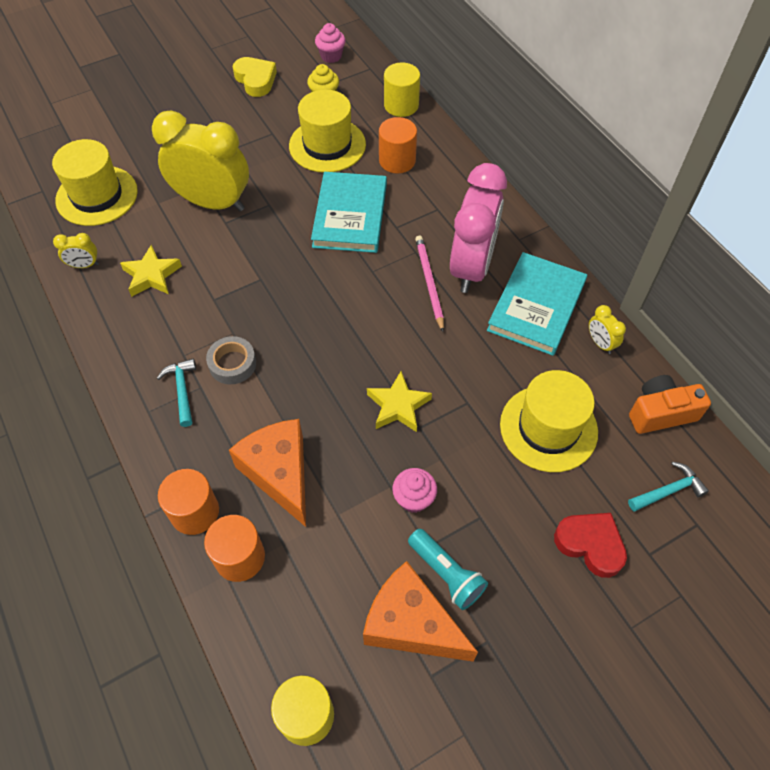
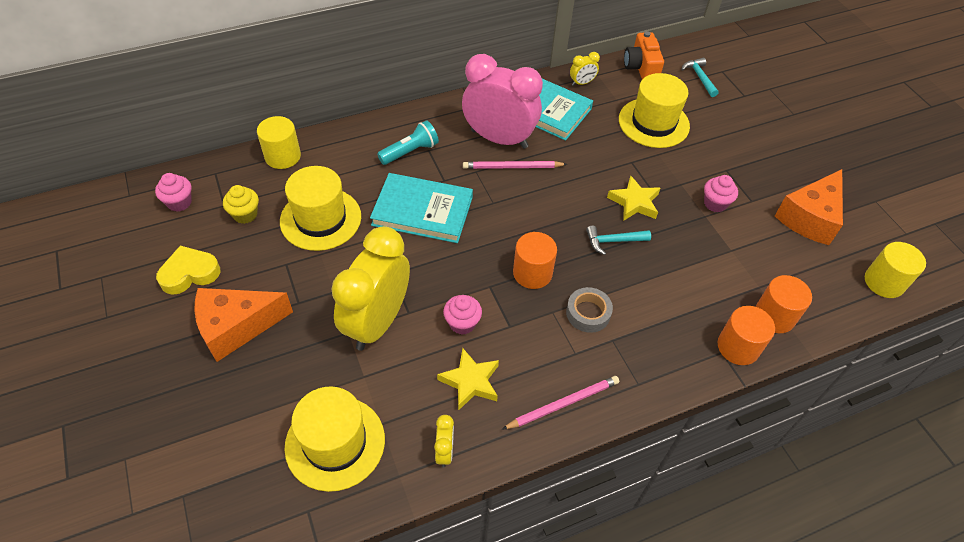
camera: 85 degrees left, 5 degrees down
turquoise hammer [157,359,196,427] -> turquoise hammer moved to [586,225,651,255]
orange cheese [229,419,306,527] -> orange cheese moved to [194,288,293,362]
orange cylinder [379,117,417,174] -> orange cylinder moved to [513,232,557,289]
turquoise flashlight [408,529,488,610] -> turquoise flashlight moved to [377,120,439,165]
red heart [554,513,627,578] -> none
none -> pink cupcake [443,295,482,335]
none -> pink pencil [502,376,619,430]

